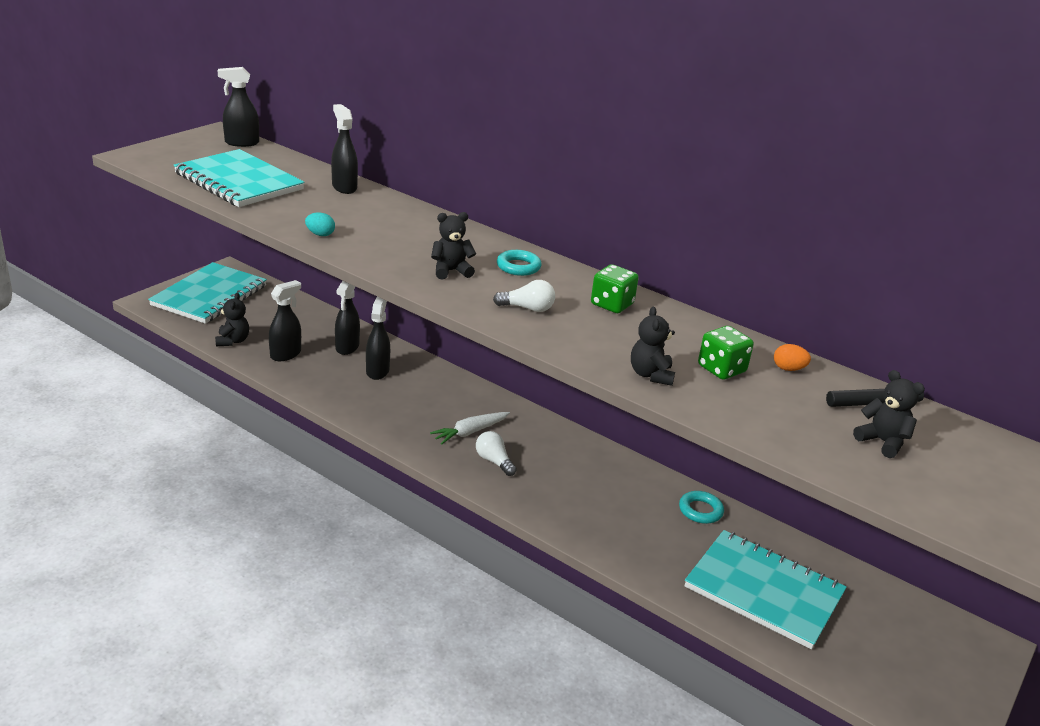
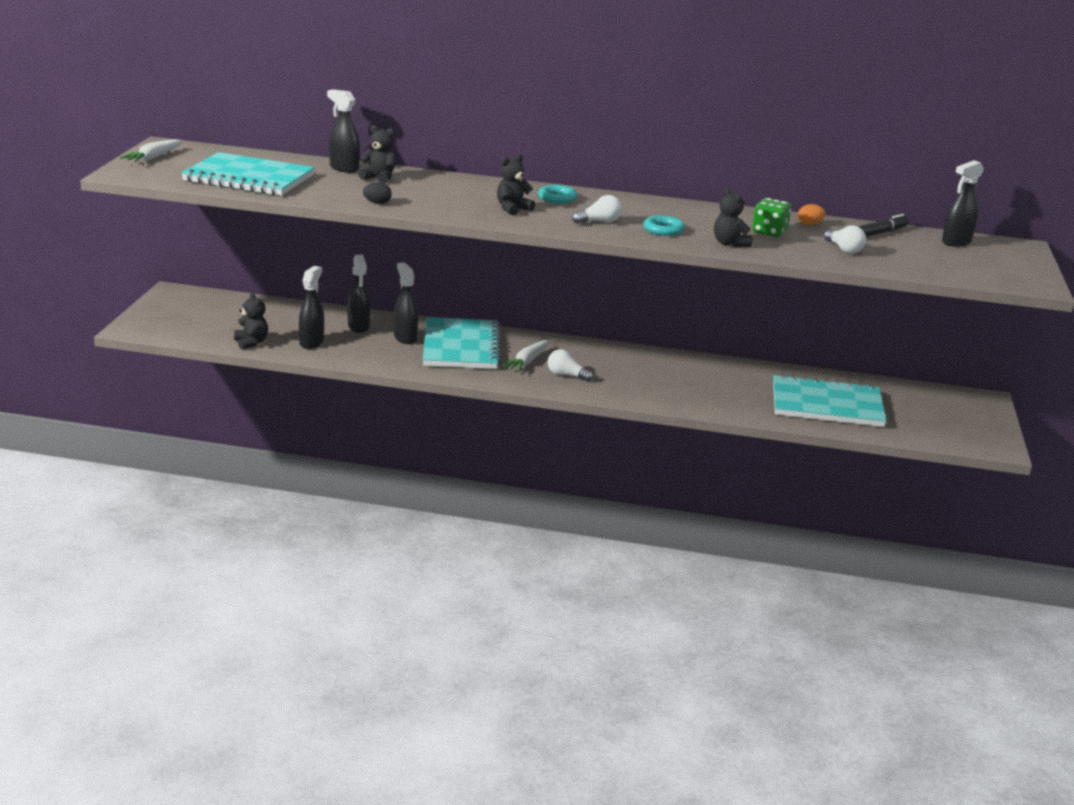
camera: 25 degrees left, 5 degrees down
turquoise notebook [148,262,267,324] -> turquoise notebook moved to [423,317,501,369]
black spray bottle [218,67,259,147] -> black spray bottle moved to [942,160,984,247]
turquoise egg [305,212,335,236] -> black egg [363,182,392,204]
green dice [591,264,639,313] -> none
turquoise ring [679,491,724,524] -> turquoise ring moved to [644,215,685,236]
black teddy bear [853,370,925,458] -> black teddy bear moved to [358,125,395,183]
none -> white carrot [119,139,182,162]
none -> white light bulb [824,225,866,254]

